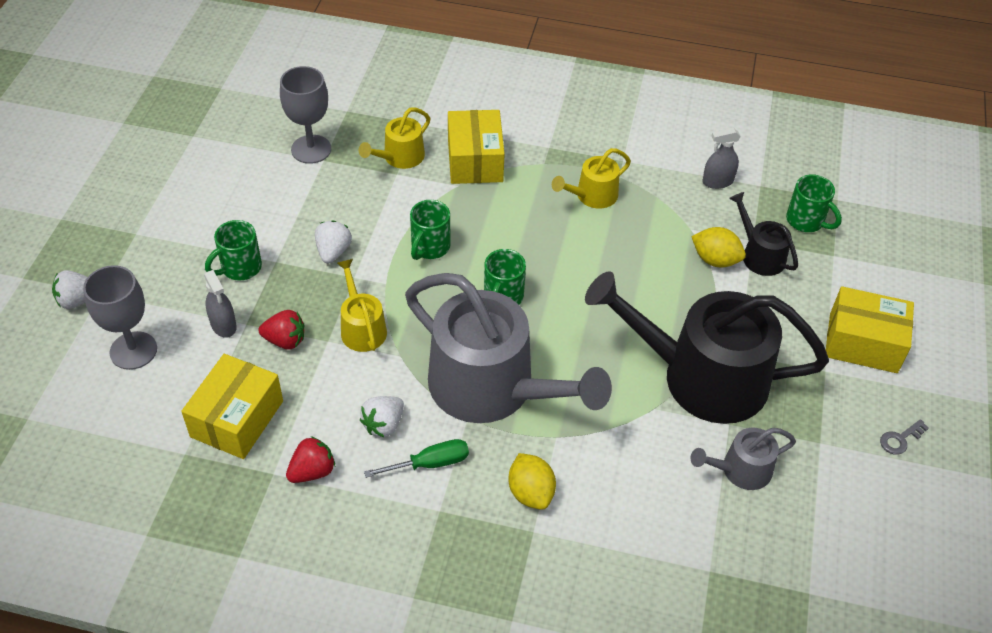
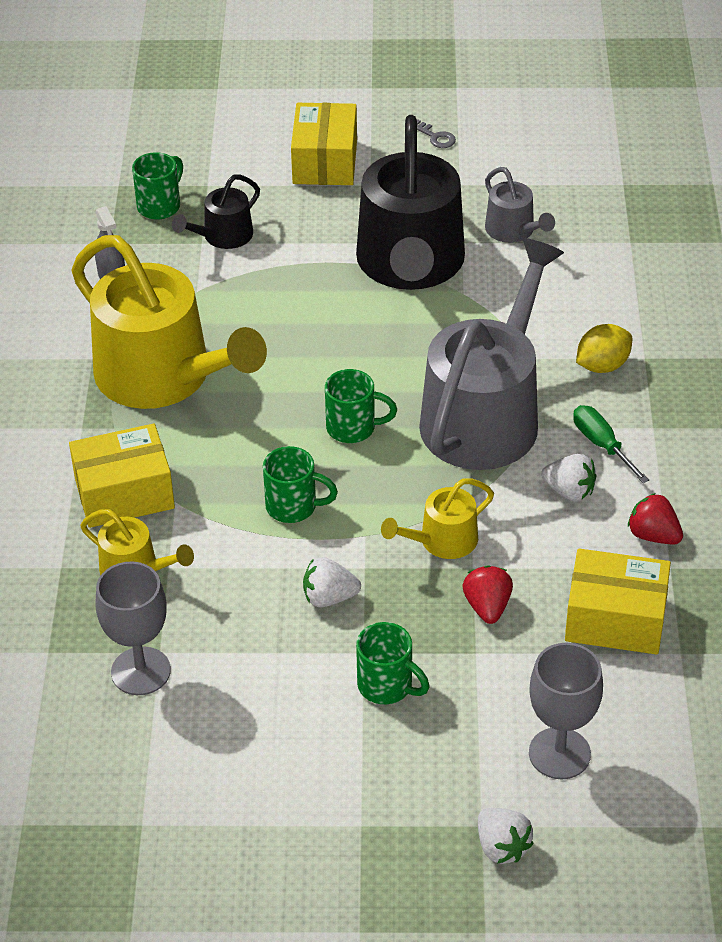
camera: 100 degrees left, 5 degrees down
grey spray bottle [204,270,237,338] -> none
yellow watering can [552,148,631,209] -> yellow watering can [71,235,267,409], size x2.19
yellow lemon [691,227,746,267] -> none

